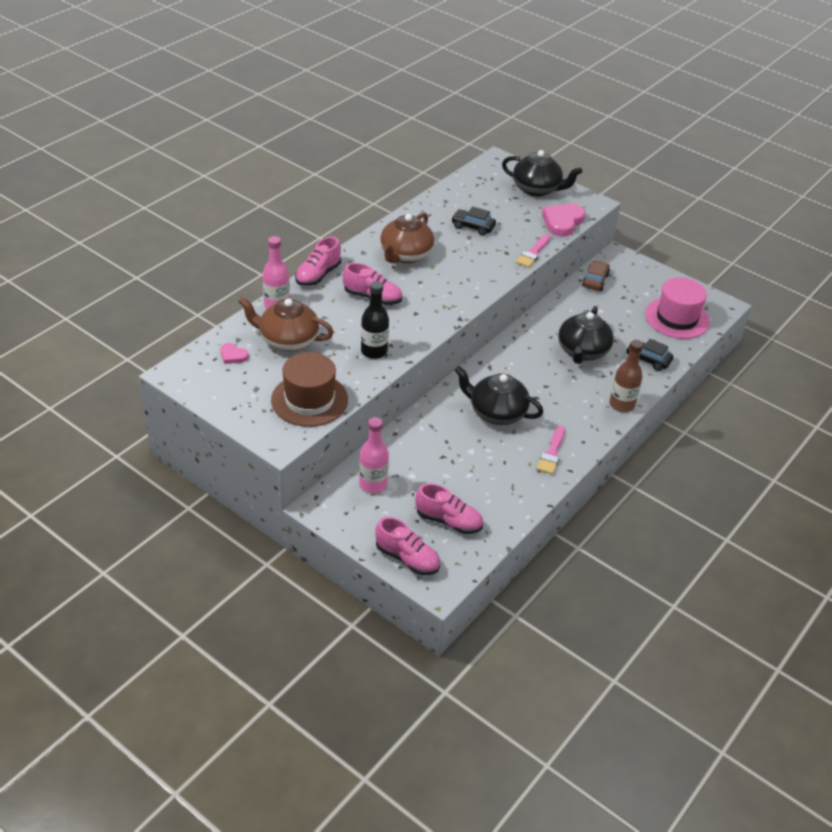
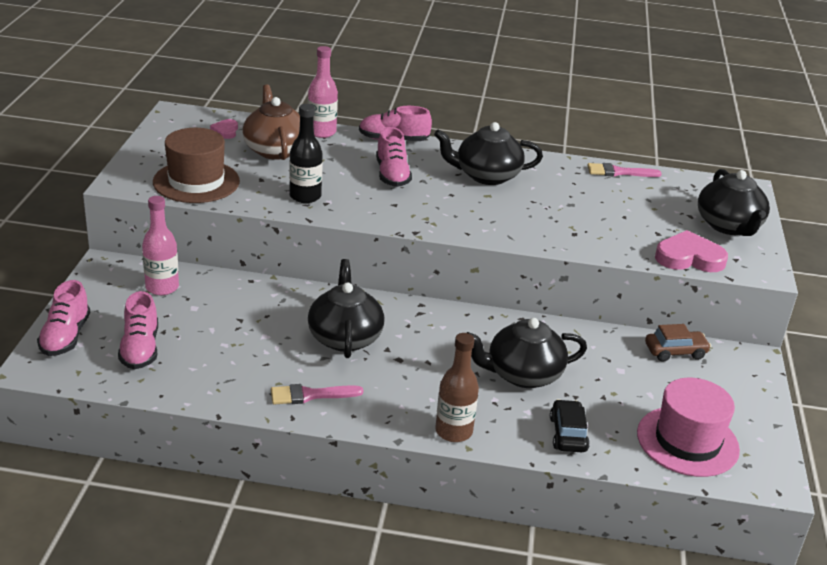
camera: 60 degrees right, 10 degrees down
brown teapot [380,212,434,263] -> black teapot [434,122,543,185]
black car [451,207,496,236] -> none
pink brush [516,234,550,268] -> pink brush moved to [588,163,662,177]

